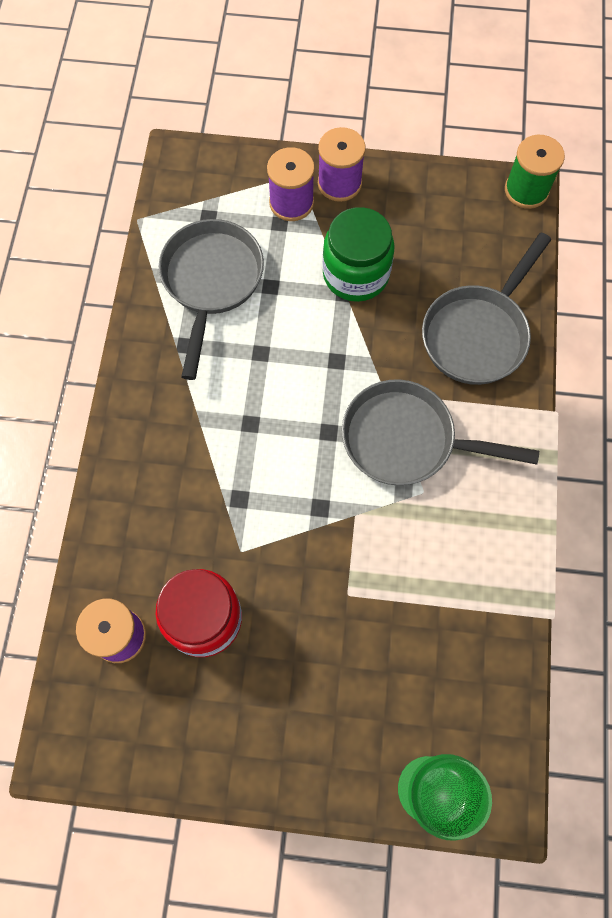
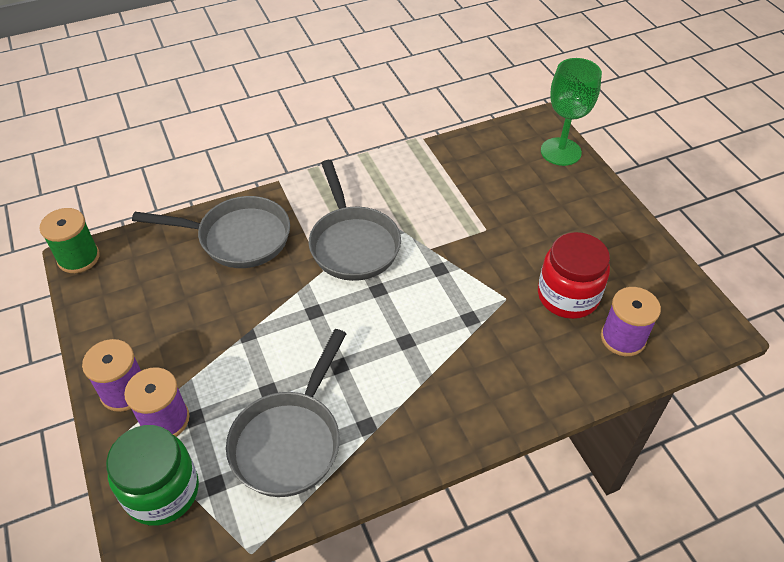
camera: 120 degrees left, 20 degrees down
grey pan [159,219,264,380] -> grey pan turned 45 degrees counterclockwise [226,329,346,497]
green jar [322,207,395,302] -> green jar moved to [106,425,199,526]

